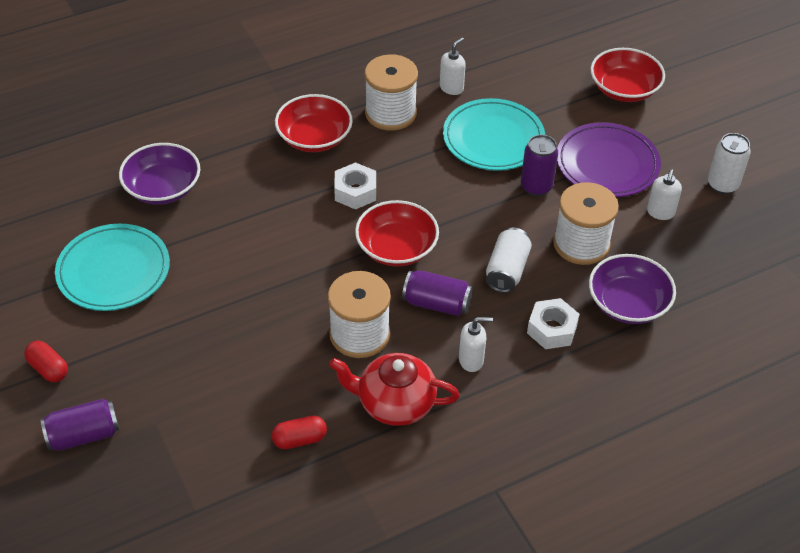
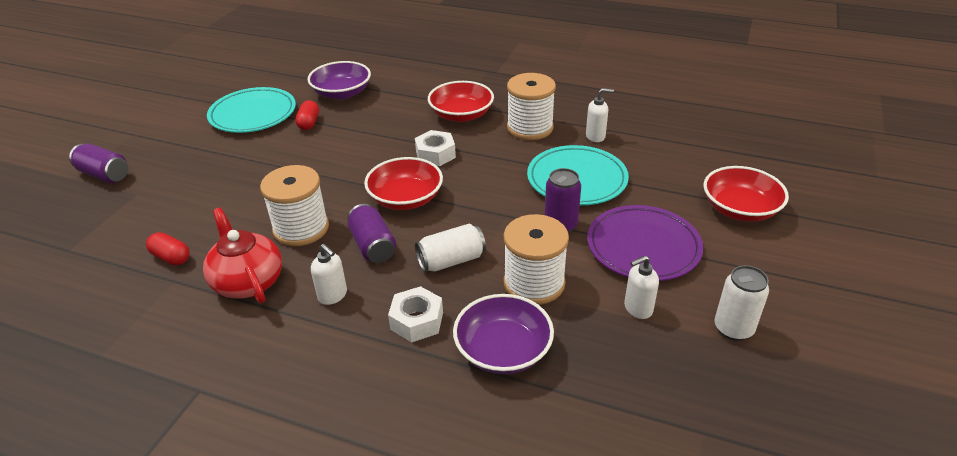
camera: 50 degrees right, 10 degrees down
red capsule [24,341,68,382] -> red capsule moved to [295,100,319,130]

